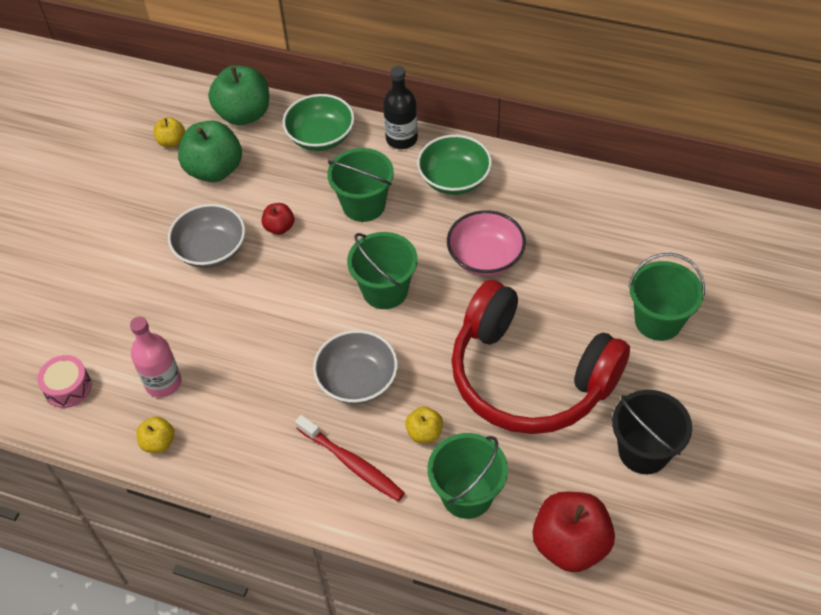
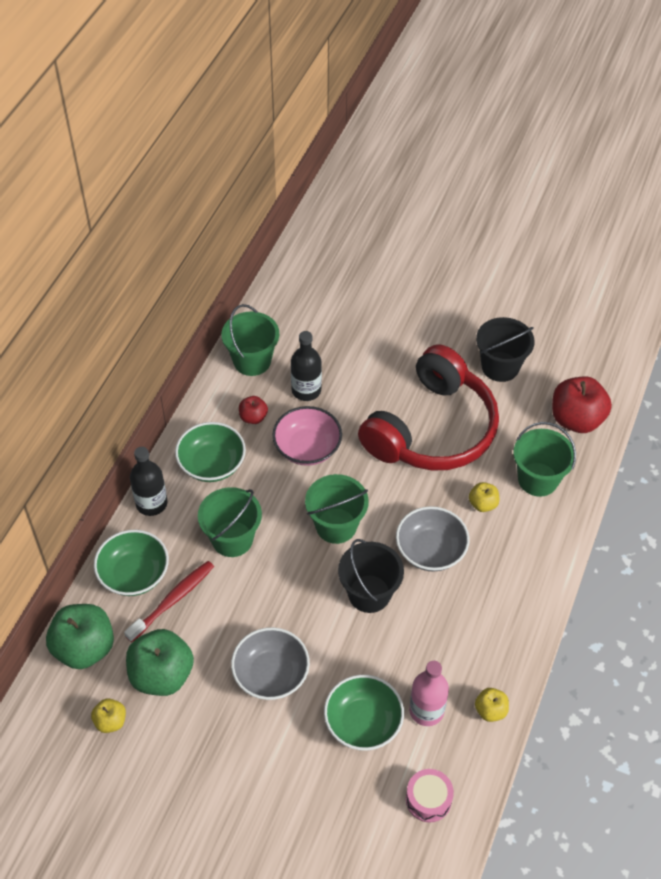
camera: 90 degrees left, 0 degrees up
red apple [262,203,294,235] -> red apple moved to [239,396,268,424]
red toothbrush [295,415,405,501] -> red toothbrush moved to [124,561,214,642]
green bucket [628,253,705,341] -> green bucket moved to [221,304,279,376]
none -> black bottle [291,331,322,401]
none -> green bowl [324,675,404,751]
none -> black bucket [338,539,404,613]

